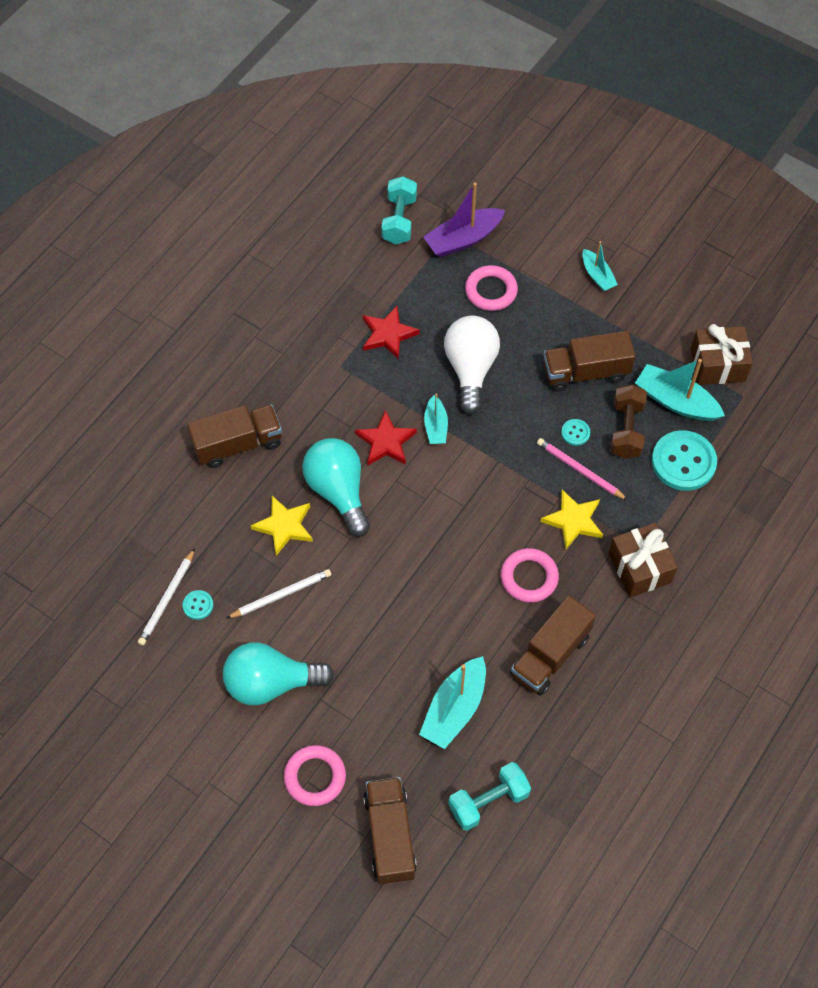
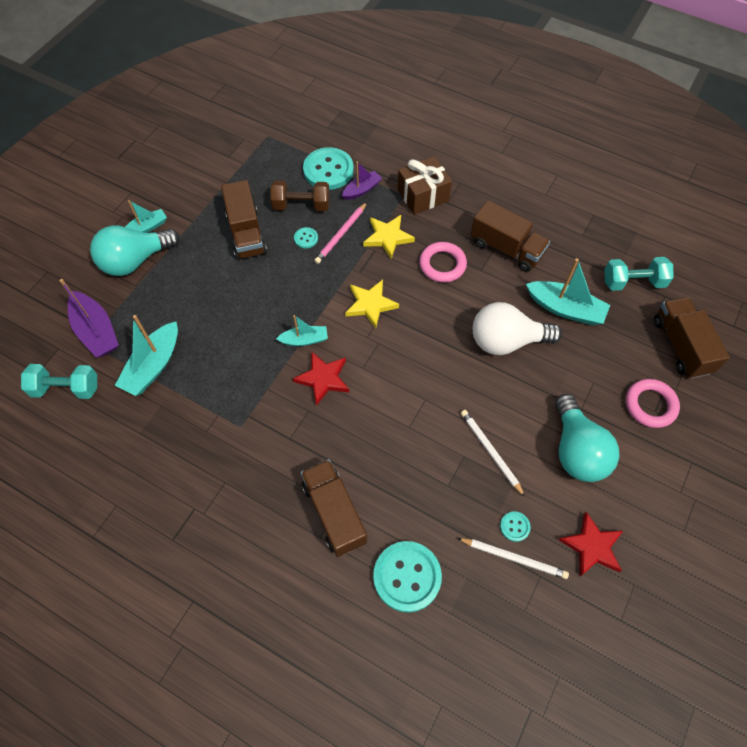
camera: 95 degrees left, 0 degrees up
yellow star [251,496,313,556] -> yellow star moved to [345,280,399,328]
turquoise light bulb [302,438,370,537] -> turquoise light bulb moved to [90,226,180,276]
red star [363,306,420,360] -> red star moved to [559,512,623,576]
brown truck [363,777,417,884] -> brown truck turned 90 degrees clockwise [654,297,730,379]
white light bulb [444,315,500,415] -> white light bulb moved to [473,302,562,355]
turquoise dumbbell [448,762,531,831] -> turquoise dumbbell turned 60 degrees counterclockwise [604,257,674,291]
pink ring [465,265,518,311] -> none
turquoise boat [635,359,725,421] -> turquoise boat moved to [115,315,178,396]
brown gift [691,324,753,385] -> none
none -> purple boat [342,161,382,200]
none -> turquoise button [373,541,442,613]

